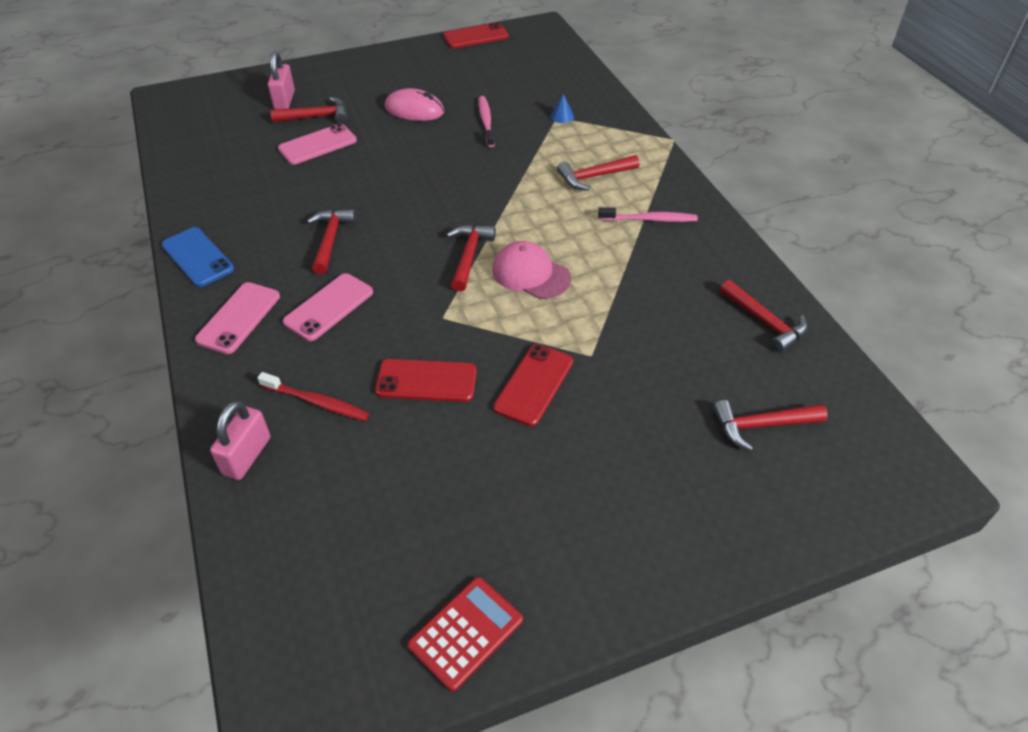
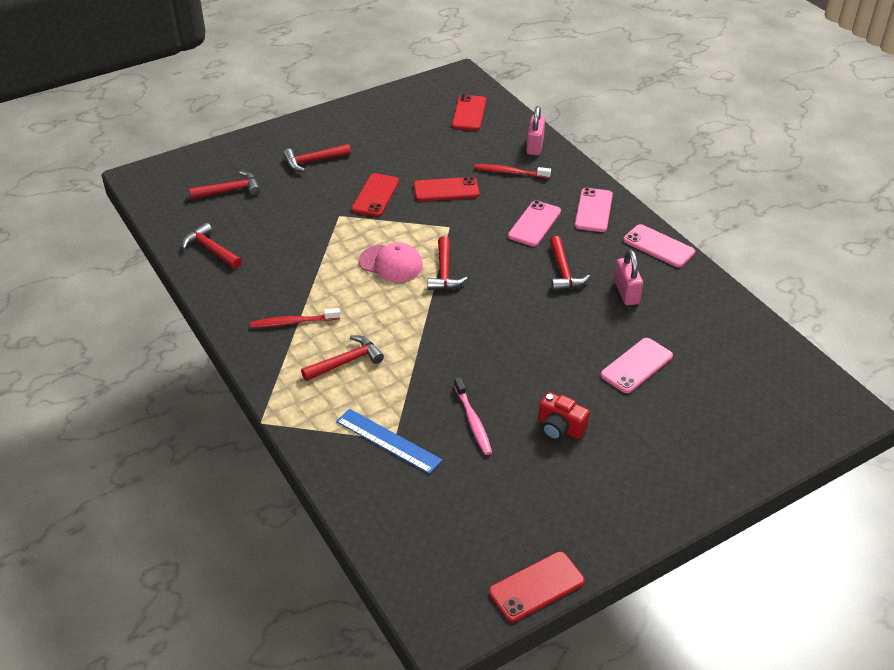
camera: 170 degrees right, 5 degrees down
blue phone [161,227,234,287] -> pink phone [623,224,695,267]
pink padlock [268,51,295,109] -> pink padlock moved to [614,249,643,305]
red hammer [270,97,348,124] -> red hammer moved to [283,144,351,172]
pink mouse [385,88,444,121] -> red camera [538,392,590,441]
red calculator [407,577,523,692] -> none
blue cone [550,94,574,123] -> blue ruler [336,409,442,474]
pink toothbrush [598,207,698,222] -> red toothbrush [250,308,340,328]
none -> red phone [452,94,486,131]

